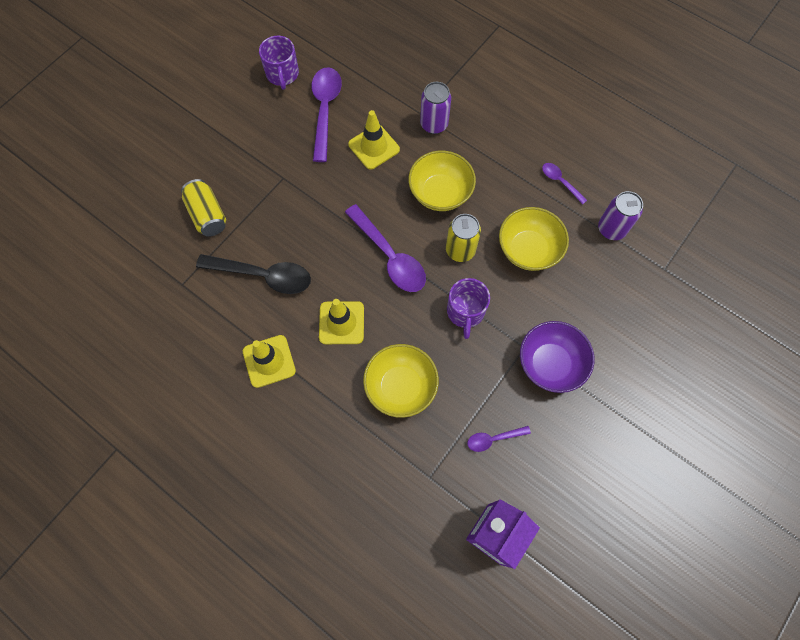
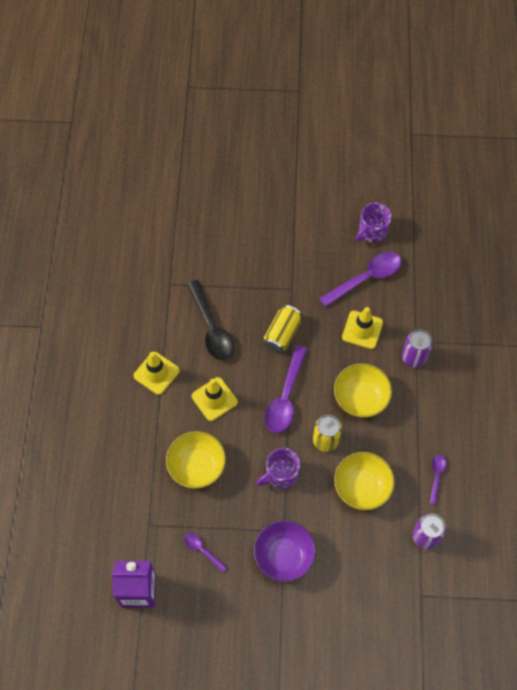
camera: 55 degrees right, 5 degrees down
yellow can [181,179,226,237] -> yellow can moved to [264,305,302,353]

